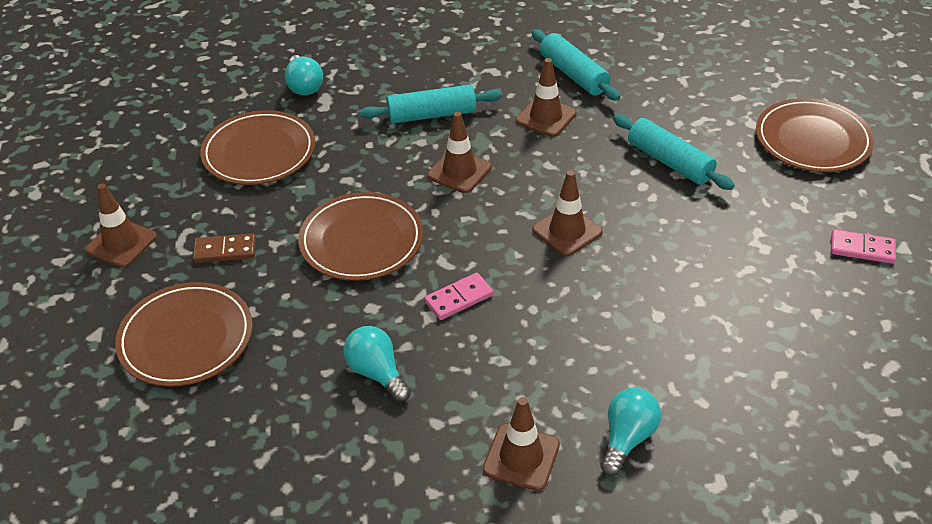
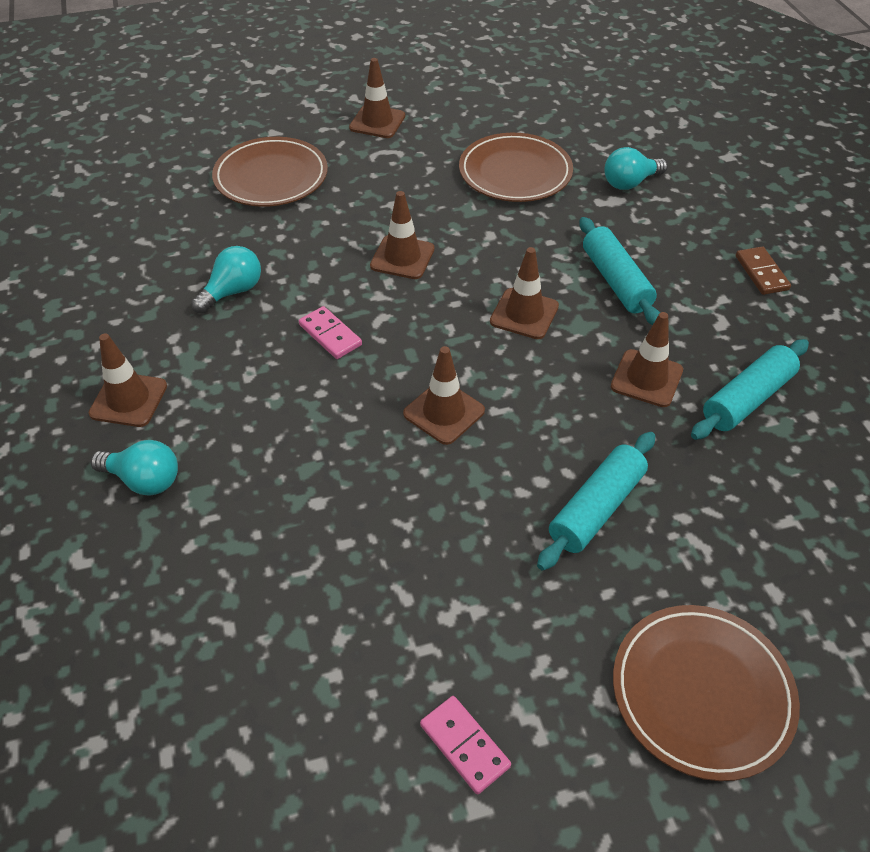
camera: 80 degrees right, 5 degrees up
brown domino [193,234,256,263] -> brown domino moved to [736,247,791,295]
brown plate [298,192,423,281] -> brown traffic cone [370,191,435,279]
pink domino [831,229,896,264] -> pink domino turned 45 degrees counterclockwise [420,696,511,794]

